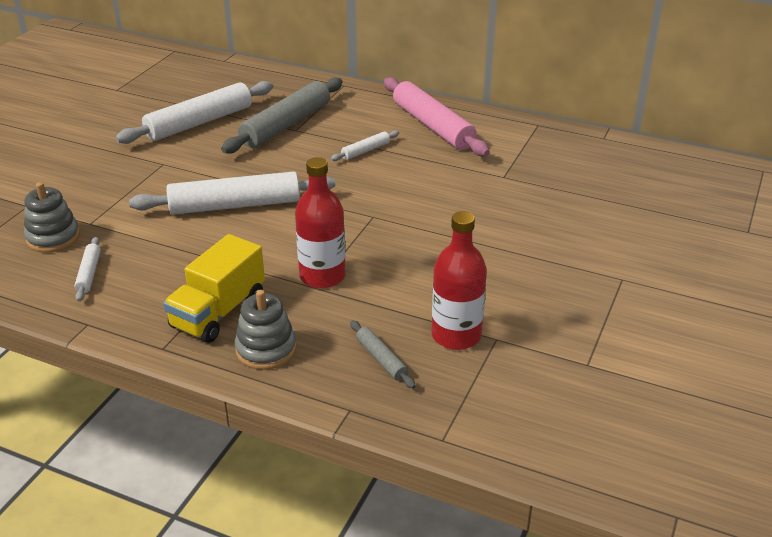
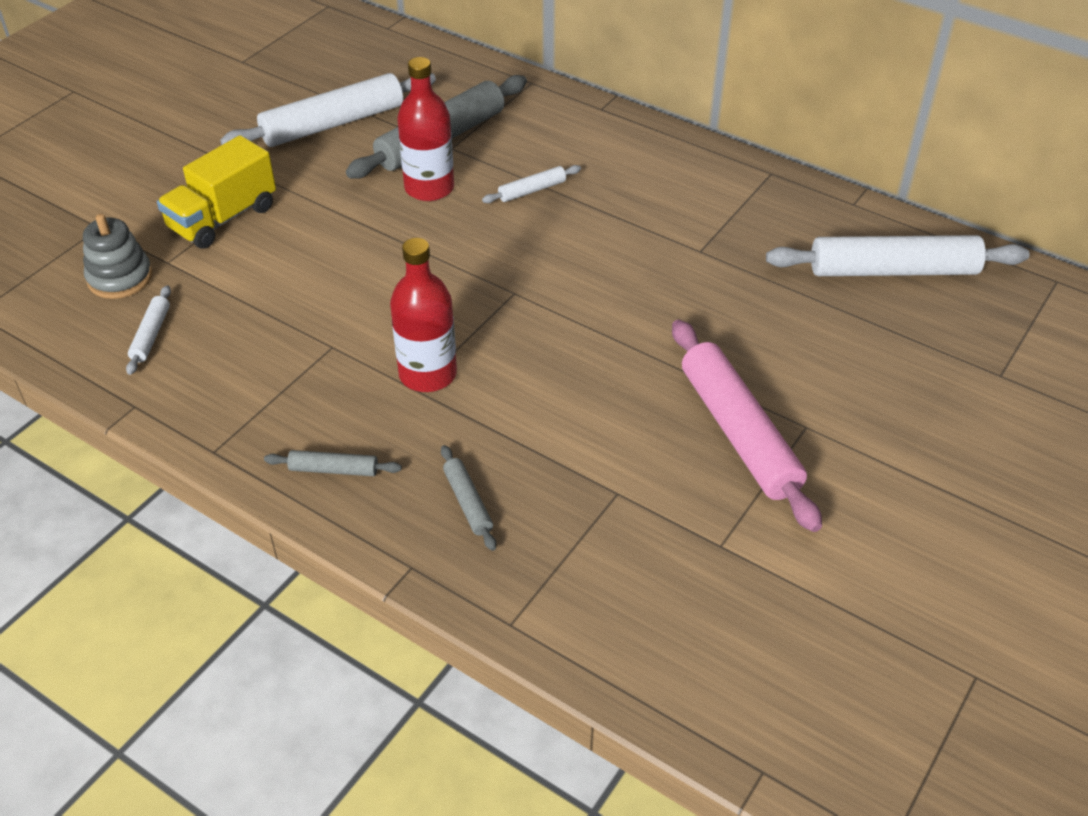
camera: 10 degrees right, 10 degrees up
white rolling pin [129,171,335,215] -> white rolling pin moved to [766,235,1030,276]
yellow truck [163,234,265,343] -> yellow truck moved to [157,135,276,249]
grey stacking toy [235,290,296,370] -> grey rolling pin [264,450,402,476]
pink rolling pin [384,77,490,156] -> pink rolling pin moved to [672,320,822,532]
red bottle [432,211,487,350] -> red bottle moved to [397,57,454,201]

